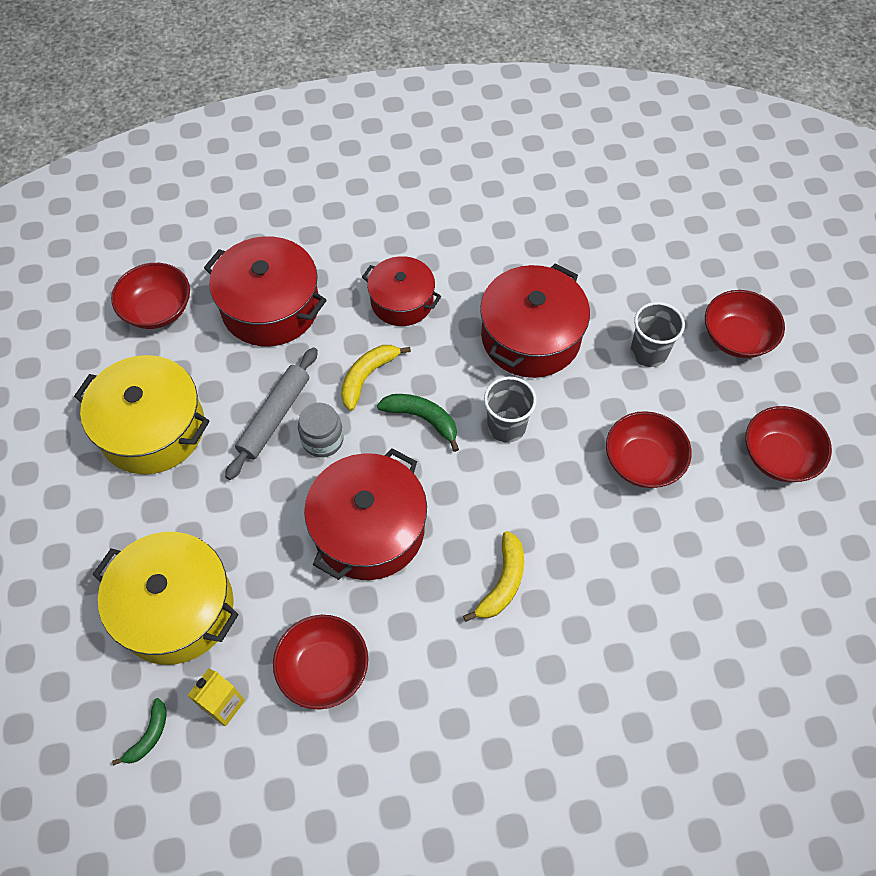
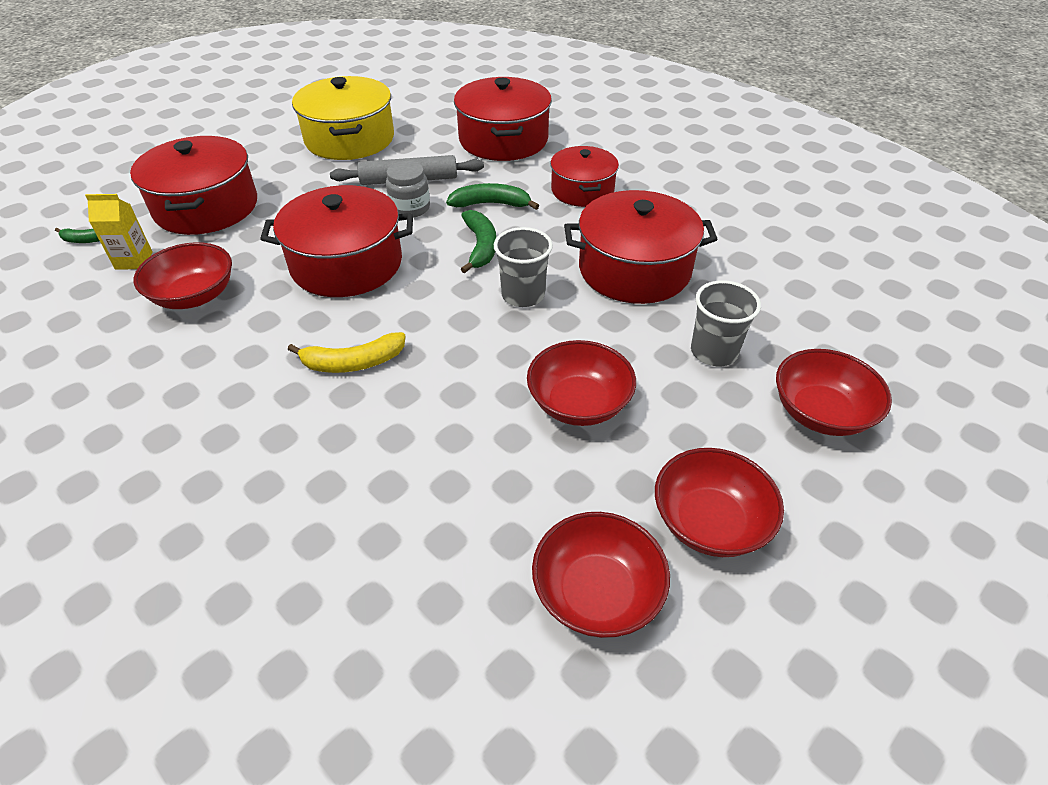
camera: 55 degrees right, 15 degrees down
yellow pot [93,532,239,665] -> red pot [130,136,257,235]
red bowl [111,263,190,329] -> red bowl moved to [532,512,670,638]
yellow banana [341,345,411,411] -> green banana [446,183,539,210]

